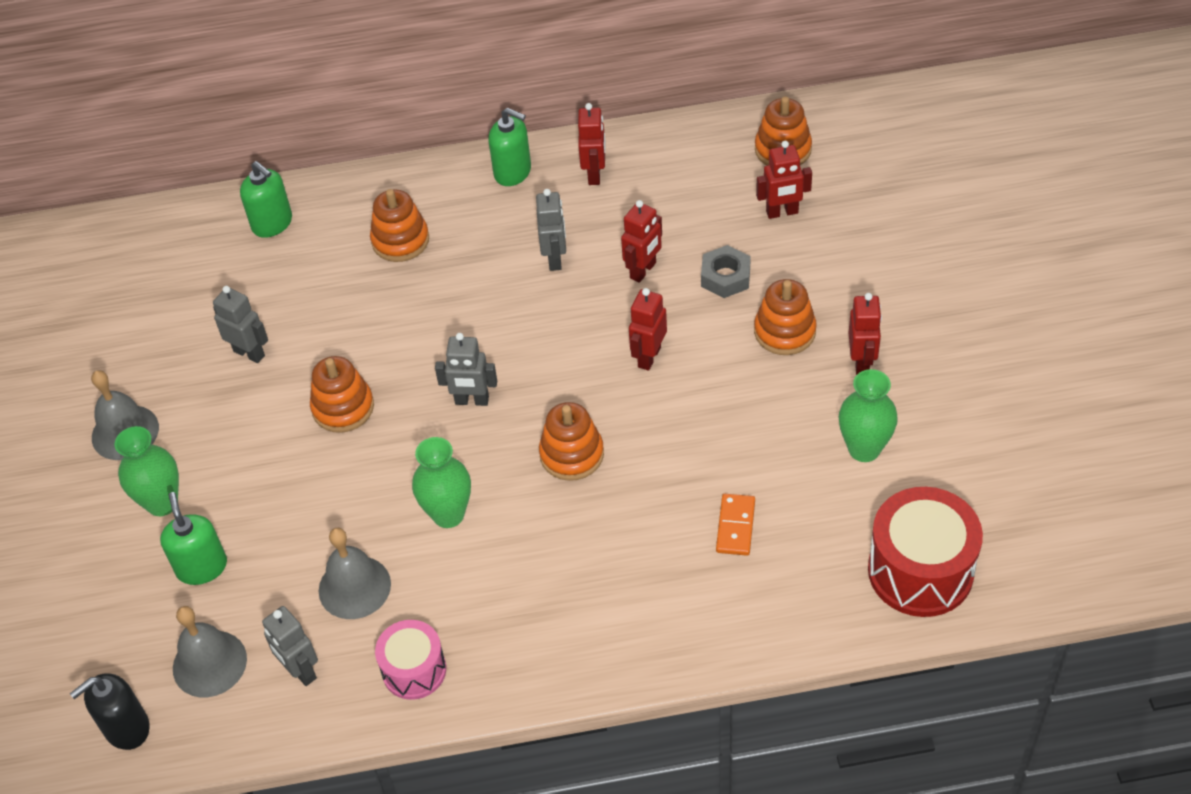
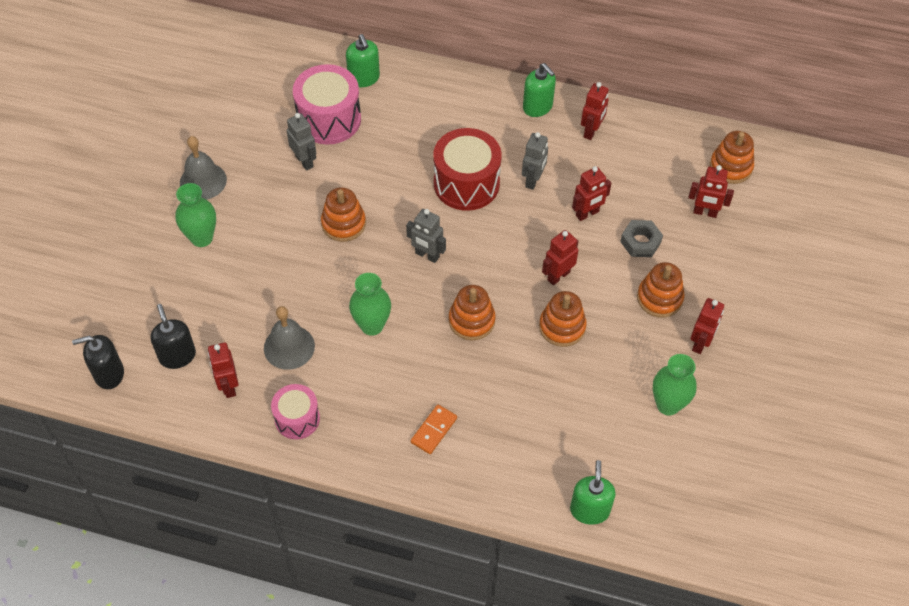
camera: 20 degrees right, 5 degrees up
green soap dispenser [160,492,227,585] -> green soap dispenser moved to [570,460,616,525]
grey bell [173,606,247,697] -> black soap dispenser [150,304,196,369]
grey robot [262,606,318,686] -> red robot [208,343,239,398]
orange stacking toy [370,189,429,262] -> orange stacking toy moved to [539,291,587,347]
orange domino [716,494,755,556] -> orange domino moved to [411,405,457,454]
red drum [868,487,983,617] -> red drum moved to [433,128,502,211]
none -> pink drum [293,64,361,145]

